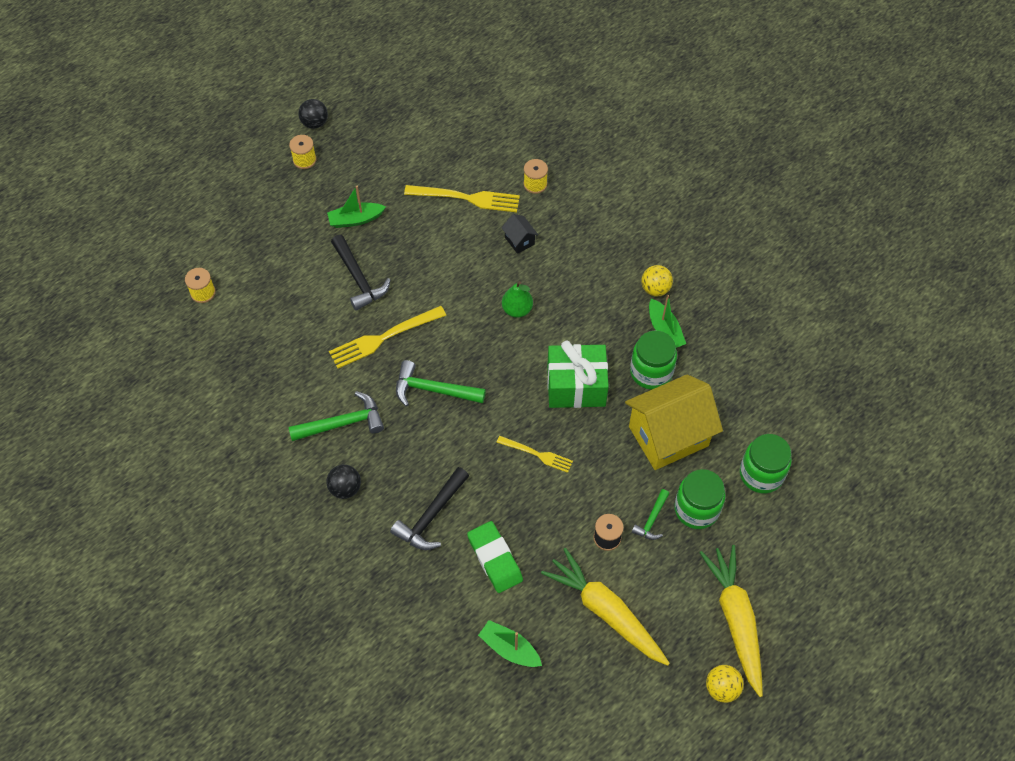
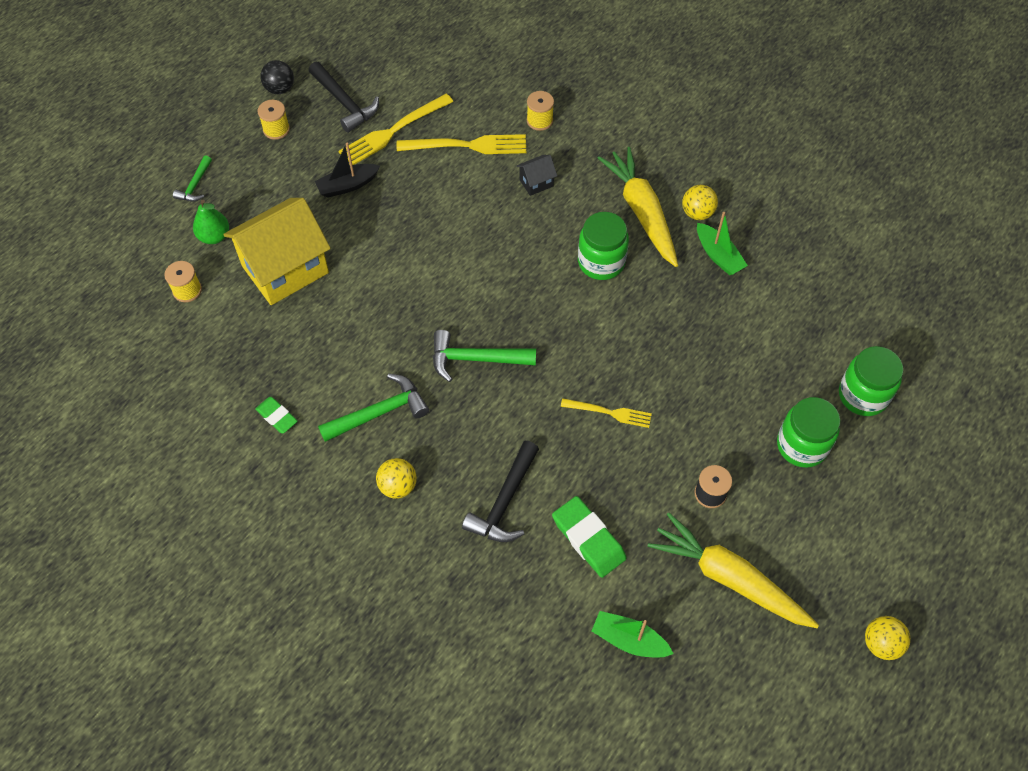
camera: 10 degrees left, 0 degrees up
black ball [326,465,361,499] -> yellow ball [376,458,417,499]
green boat [327,185,386,228] -> black boat [315,143,380,198]
yellow fork [329,306,446,368] -> yellow fork moved to [338,94,453,165]
black hammer [331,235,390,311] -> black hammer moved to [309,62,379,133]
black house [501,214,538,254] -> black house turned 75 degrees counterclockwise [516,155,557,196]
green pear [502,281,533,318] -> green pear moved to [193,200,229,244]
green gift [547,341,609,408] -> none
yellow house [625,374,723,470] -> yellow house moved to [223,198,331,305]
green jar [630,331,677,390] -> green jar moved to [578,212,629,280]
green hammer [632,489,669,540] -> green hammer moved to [173,155,212,202]
yellow carrot [700,545,763,697] -> yellow carrot moved to [598,147,678,267]
none -> green eraser [255,397,298,434]

